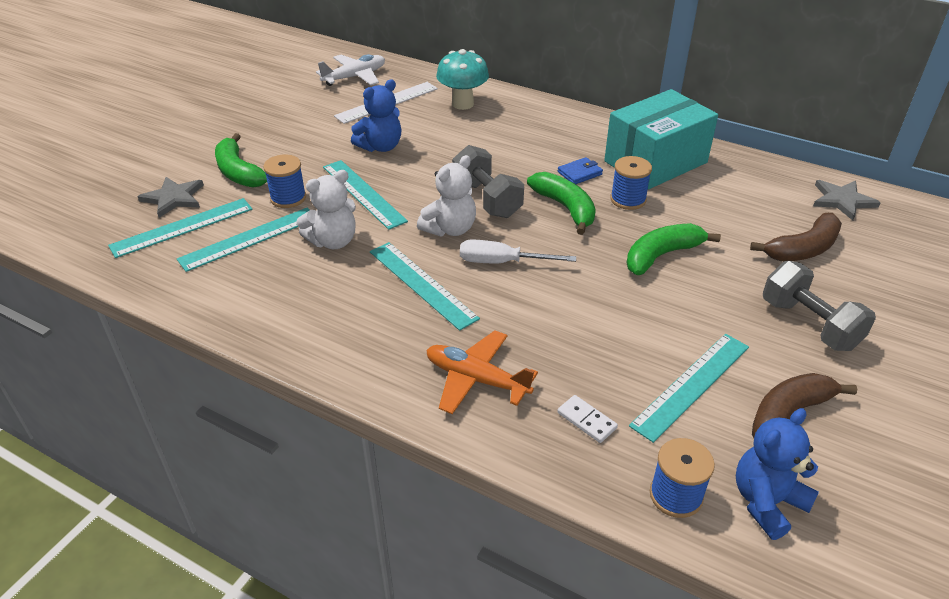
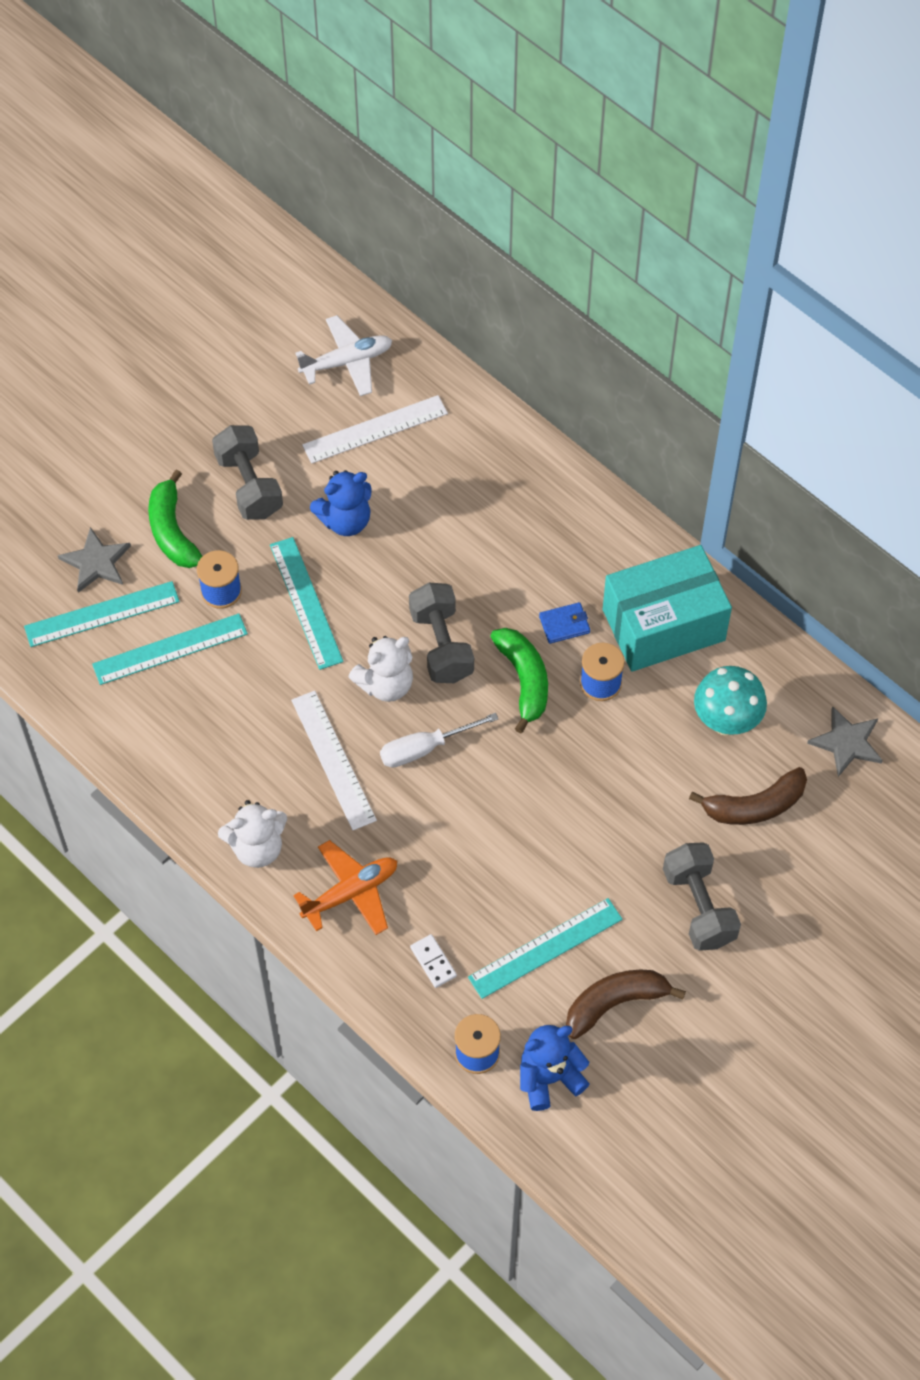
camera: 15 degrees right, 20 degrees up
white teddy bear [296,170,356,249] -> white teddy bear moved to [218,800,287,868]
turquoise ruler [370,242,480,331] -> white ruler [291,691,377,830]
orange plane [426,331,538,414] -> orange plane turned 105 degrees clockwise [293,840,397,935]
turquoise mushroom [436,49,489,110] -> turquoise mushroom moved to [694,666,767,736]
white screwdriver [460,239,576,263] -> white screwdriver turned 45 degrees counterclockwise [380,713,499,768]
green banana [627,223,721,275] -> none
none -> grey dumbbell [212,425,283,520]

